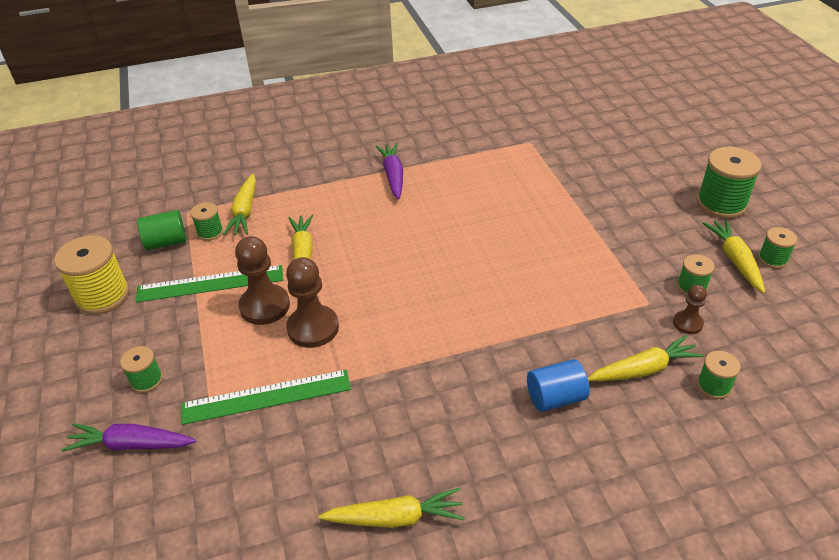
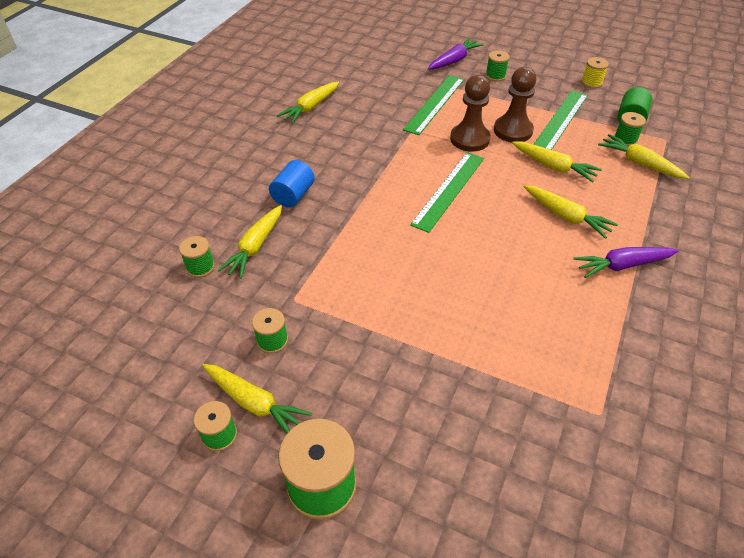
camera: 130 degrees right, 5 degrees up
yellow spool [54,235,129,314] -> yellow spool [581,57,609,88], size x0.54
purple carrot [375,143,403,199] -> purple carrot turned 135 degrees clockwise [573,247,679,278]
brown pawn [673,285,707,334] -> none
none -> green ruler [410,152,484,233]
none -> yellow carrot [524,185,618,239]

